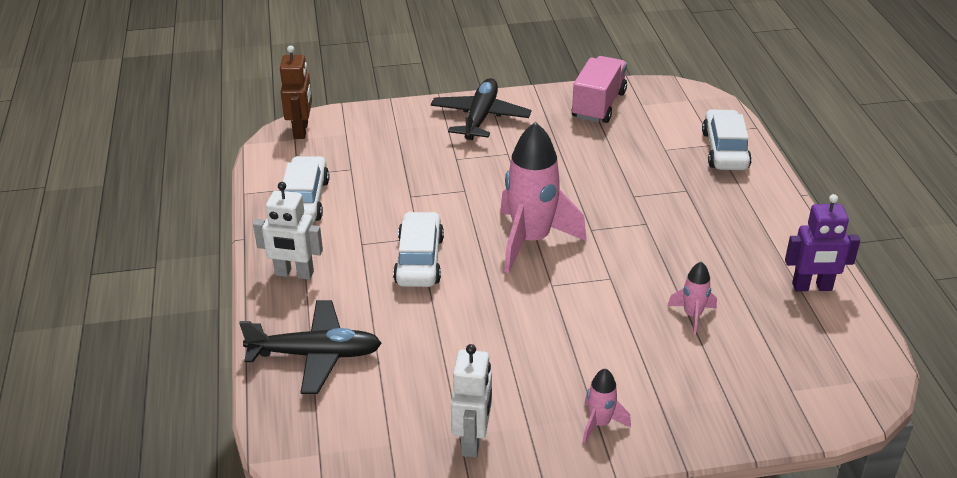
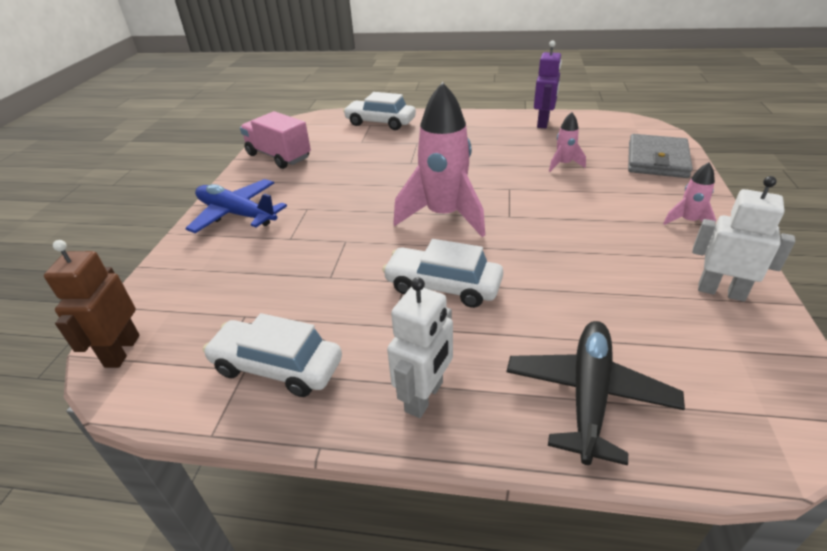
camera: 70 degrees left, 0 degrees up
brown robot [280,45,312,139] -> brown robot turned 105 degrees counterclockwise [44,240,140,368]
black plane [431,78,531,140] -> blue plane [185,179,287,233]
none -> grey wallet [628,134,693,178]

